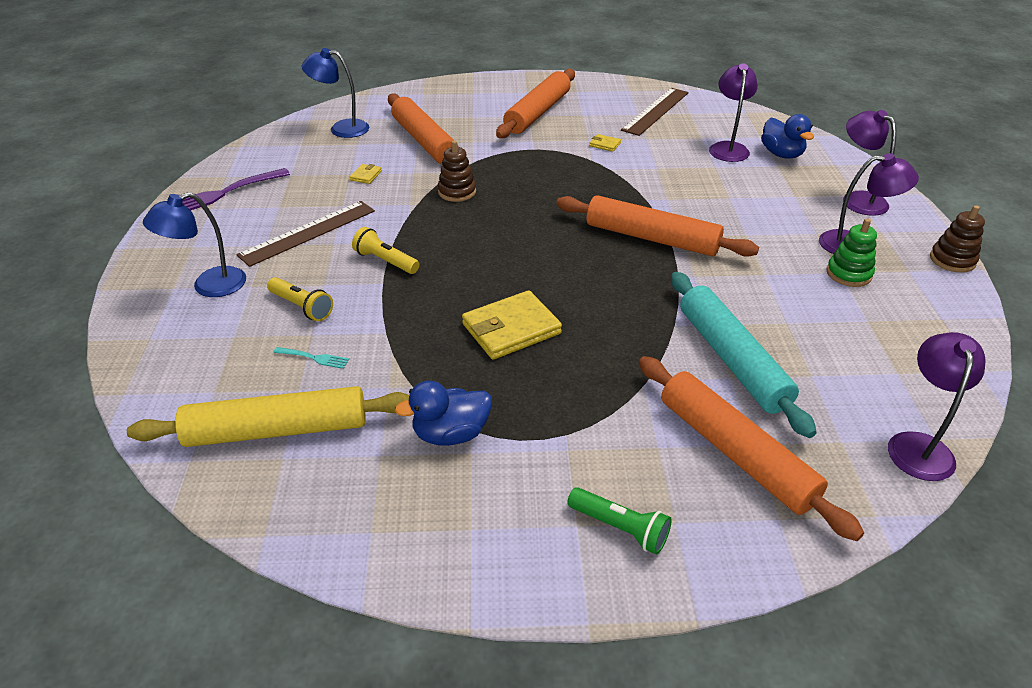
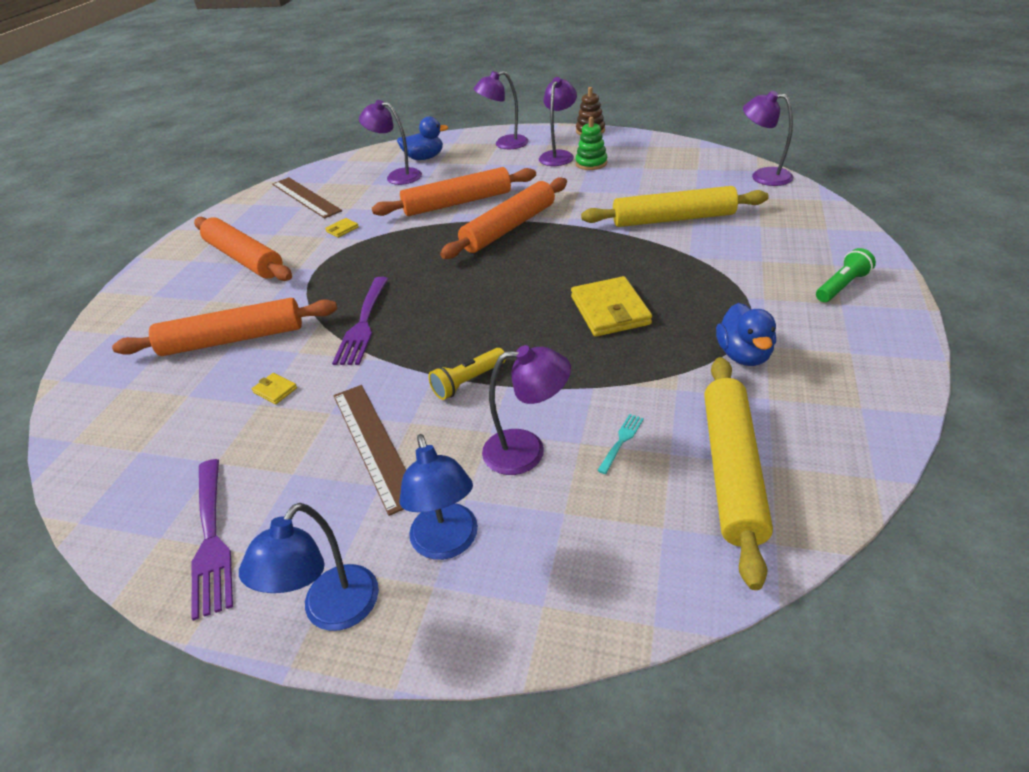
camera: 70 degrees left, 0 degrees up
yellow flashlight [267,277,333,321] -> purple lamp [482,345,571,475]
blue lamp [302,48,369,138] -> blue lamp moved to [239,503,379,631]
brown stacking toy [438,140,476,202] -> purple fork [332,277,388,365]
orange rolling pin [639,356,864,541] -> orange rolling pin moved to [372,167,536,216]
turquoise rolling pin [671,272,817,438] -> yellow rolling pin [581,186,769,227]

